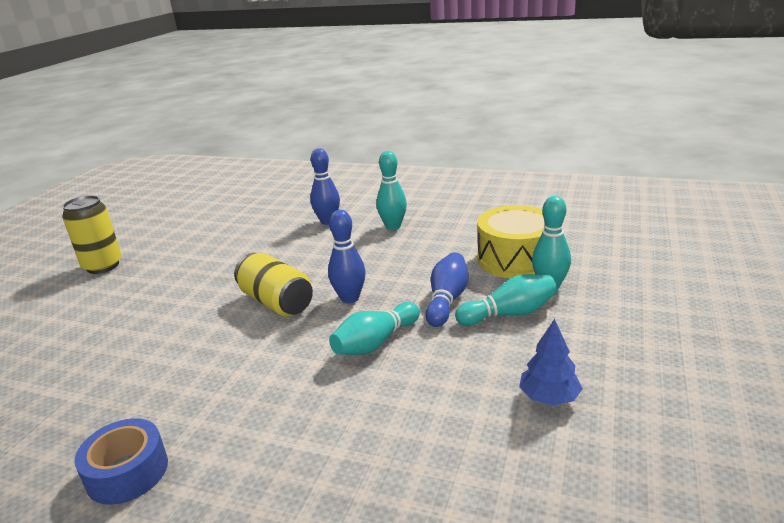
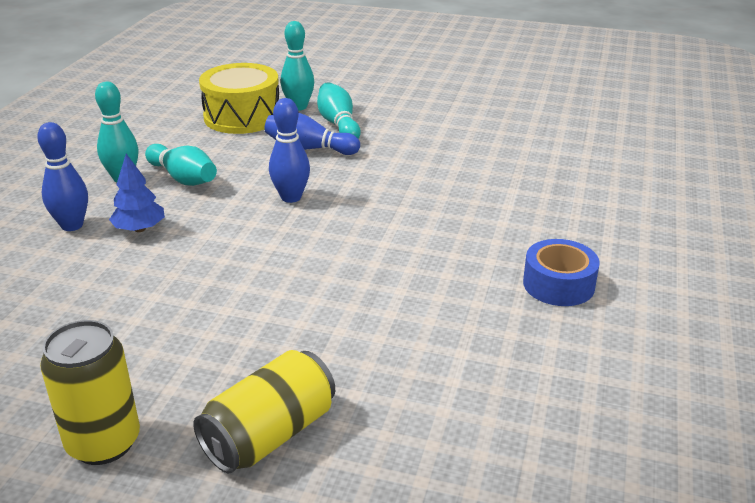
camera: 95 degrees left, 5 degrees up
yellow can [234,253,313,316] -> yellow can moved to [193,350,335,473]
turquoise bowling pin [329,302,420,355] -> turquoise bowling pin moved to [145,144,217,186]
blue tree [519,319,583,406] -> blue tree moved to [109,154,165,232]

